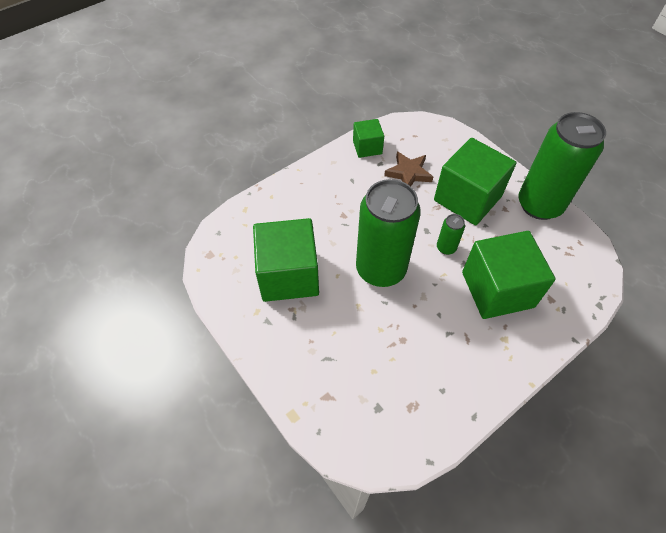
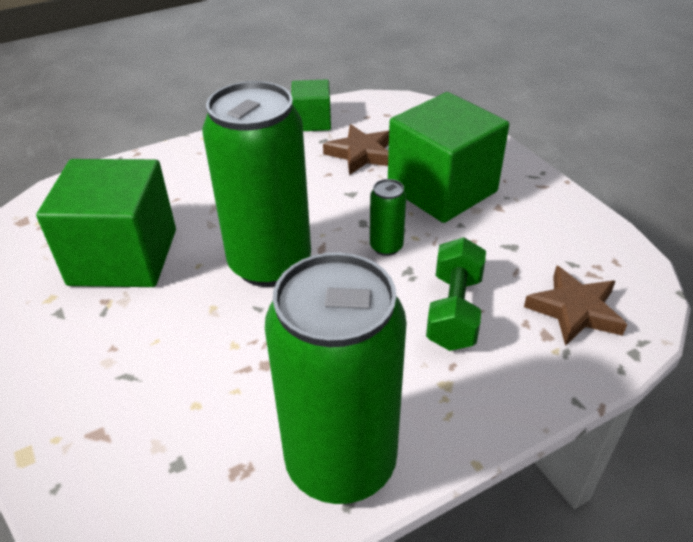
camera: 10 degrees right, 15 degrees down
green cube [462,231,556,319] -> green dumbbell [426,237,486,351]
green can [518,112,606,220] -> green can moved to [265,252,407,504]
none -> brown star [524,265,627,346]

